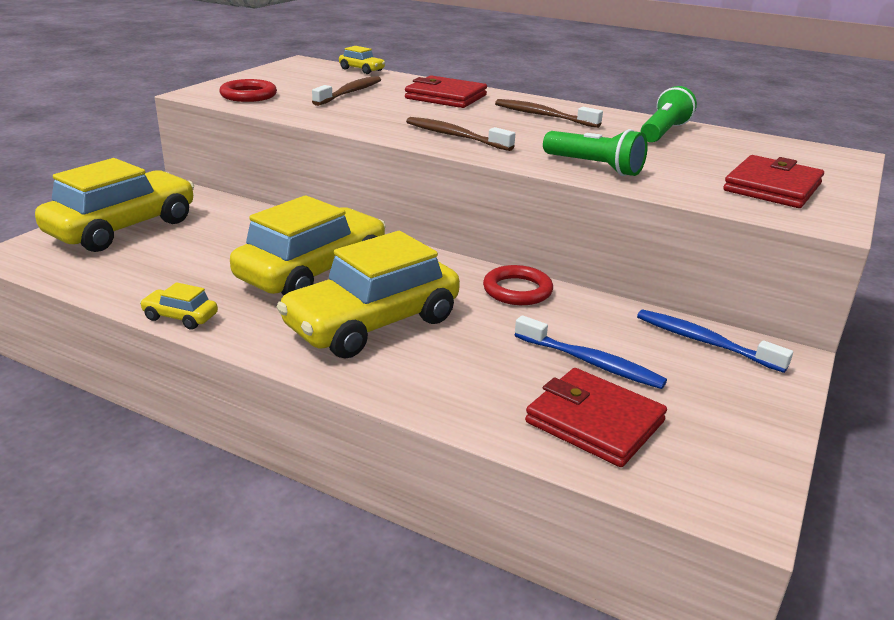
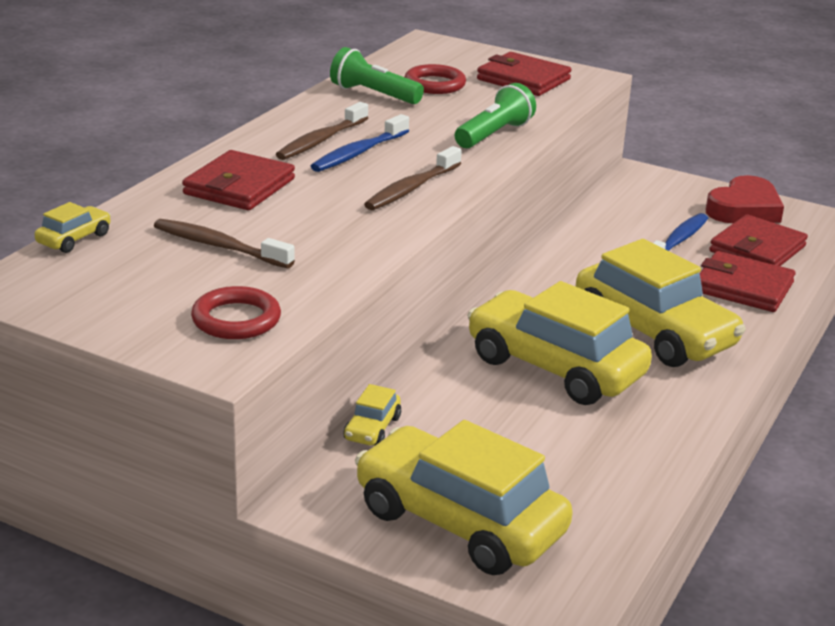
camera: 90 degrees left, 0 degrees up
yellow car [140,282,218,329] -> yellow car moved to [344,384,401,445]
red ring [483,265,553,305] -> red ring moved to [405,64,466,94]
blue toothbrush [637,309,793,373] -> blue toothbrush moved to [311,114,409,172]
none -> red wallet [699,251,796,312]
none -> red heart [706,175,784,223]

